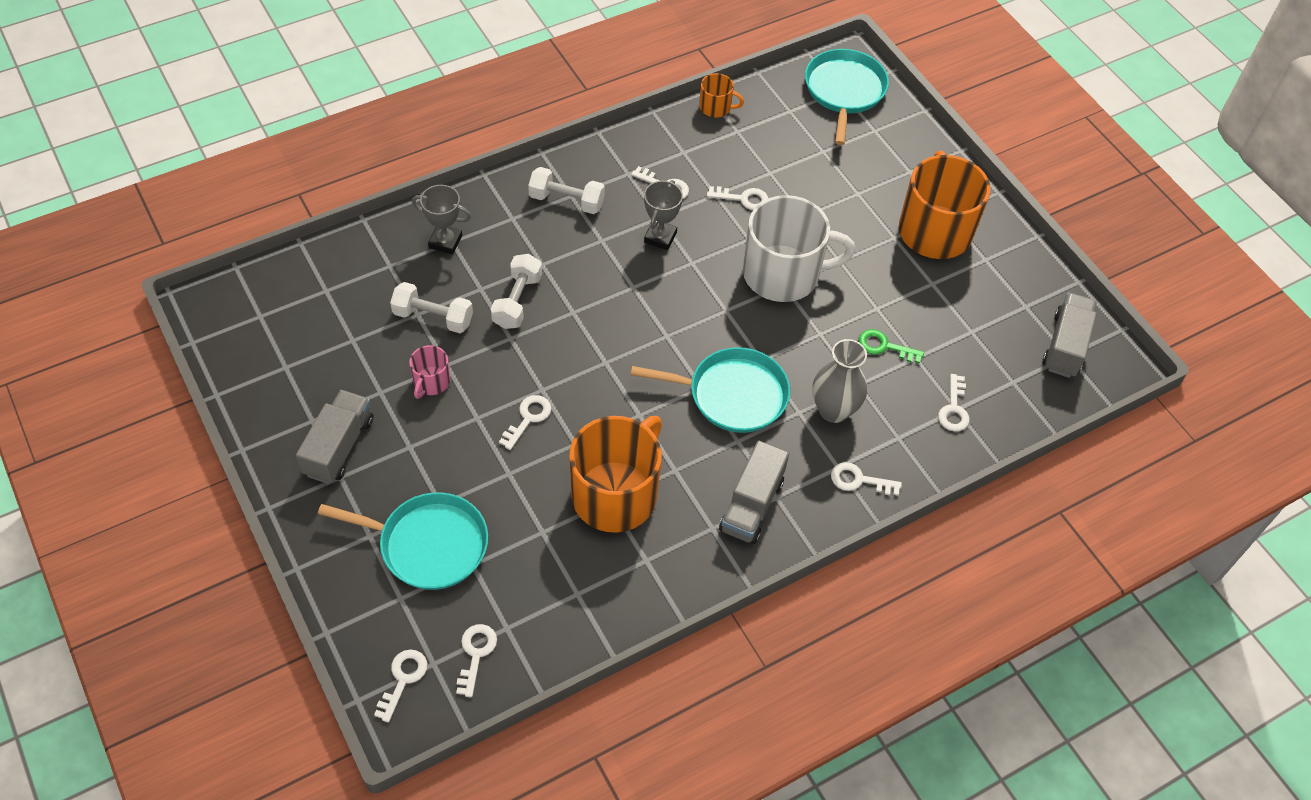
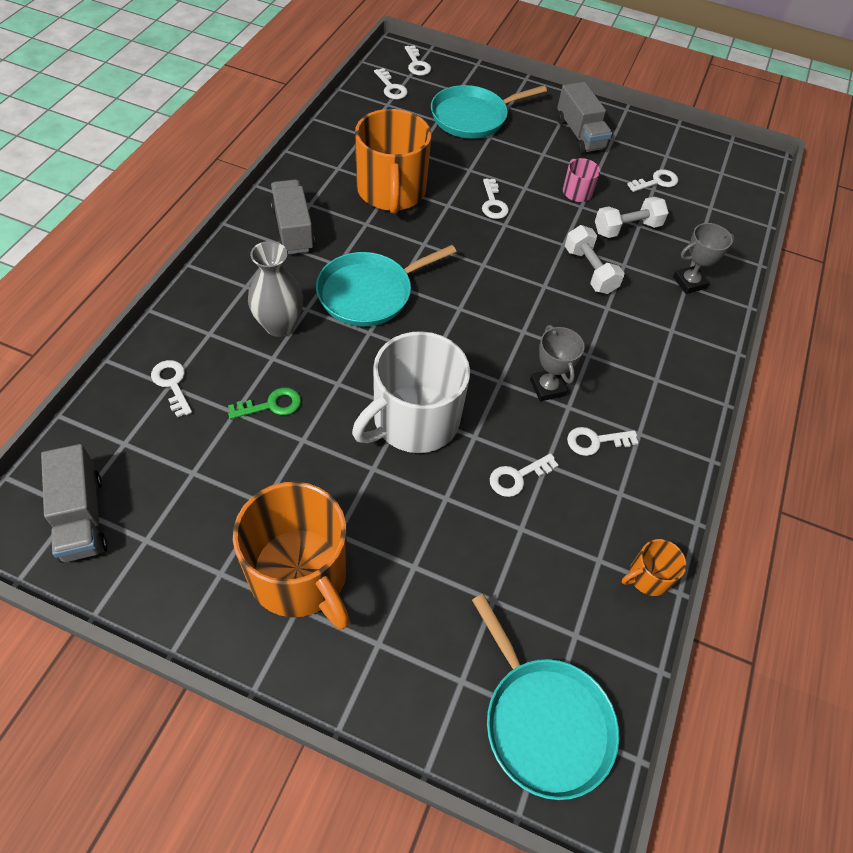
camera: 140 degrees right, 0 degrees up
white dumbbell [528,167,605,214] -> none
white key [831,462,902,496] -> white key moved to [627,169,678,192]

